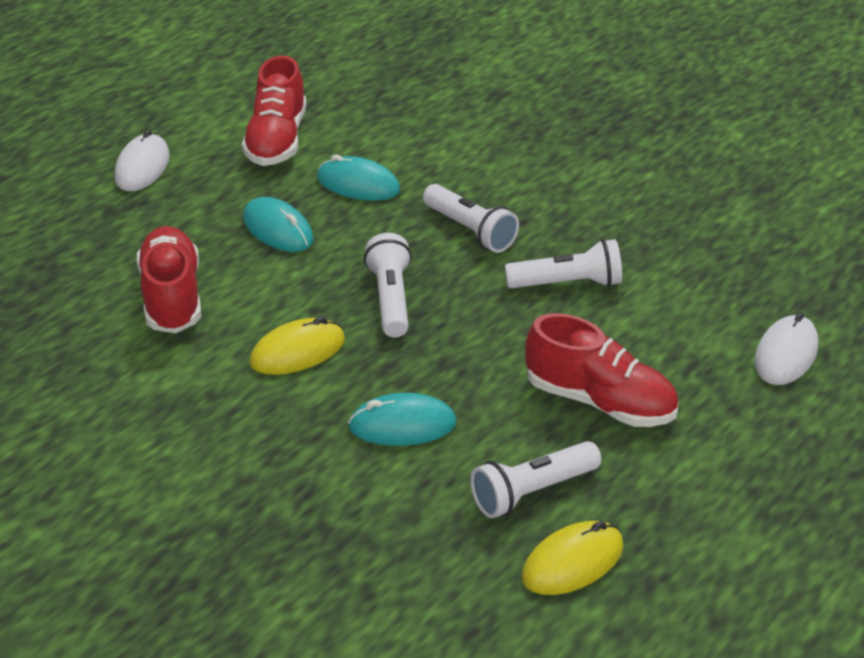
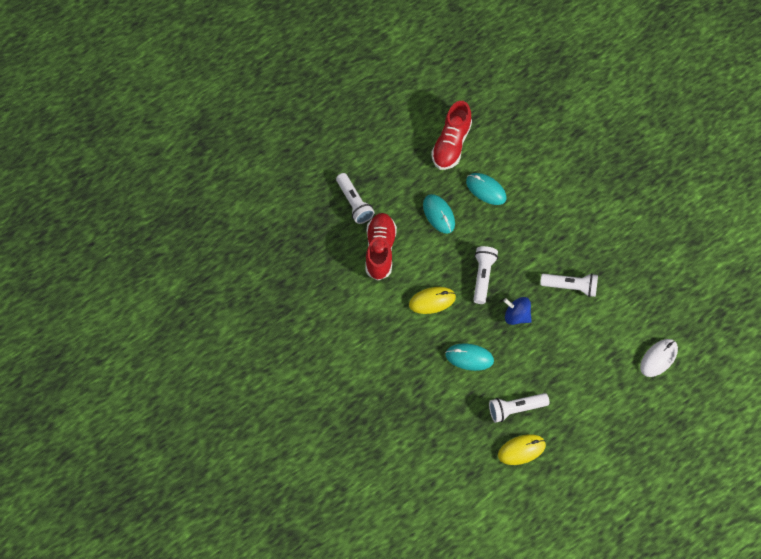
camera: 15 degrees right, 25 degrees up
white mouse [115,130,170,191] -> none
white flashlight [423,184,519,253] -> white flashlight moved to [336,173,375,224]
red shoe [525,313,678,427] -> none
none -> blue spinning top [504,297,532,325]

